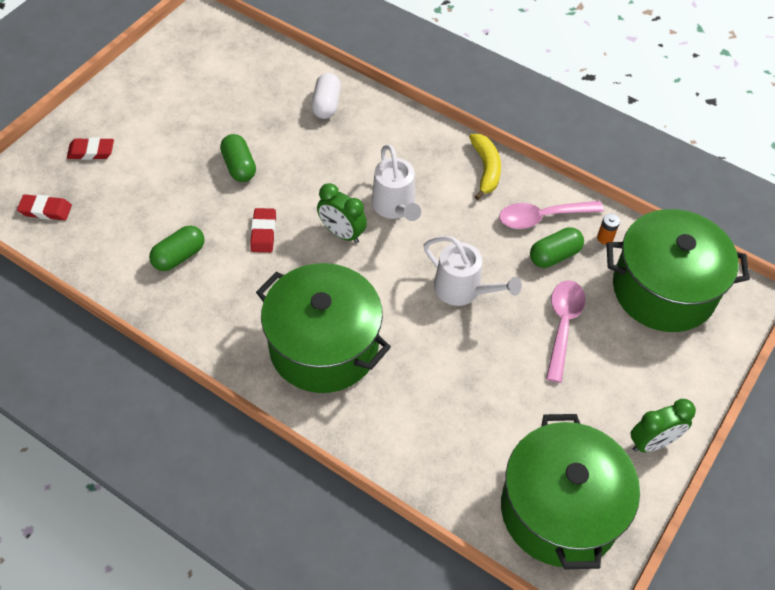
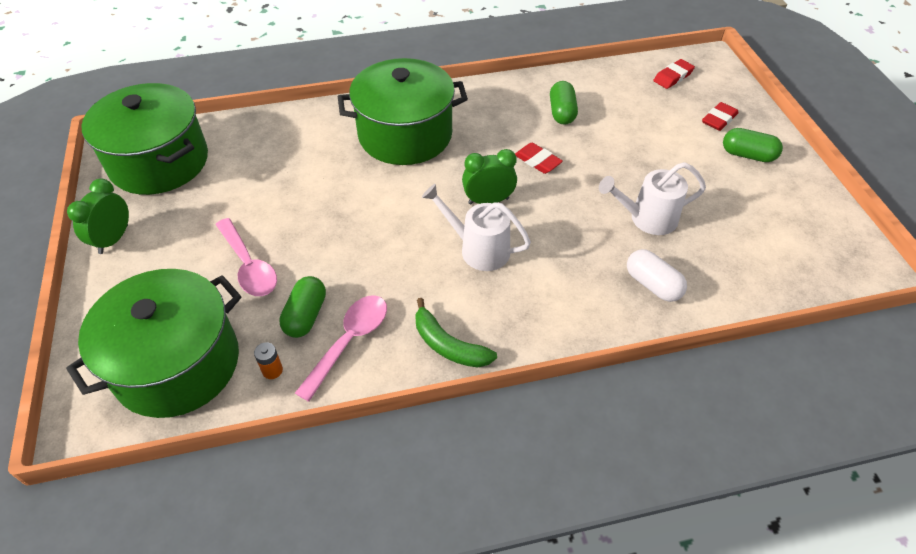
camera: 135 degrees right, 5 degrees down
green capsule [220,134,256,182] -> green capsule moved to [723,128,783,162]
white watering can [424,236,522,306] -> white watering can moved to [599,162,706,235]
yellow banana [469,134,501,200] -> green banana [415,298,497,368]

